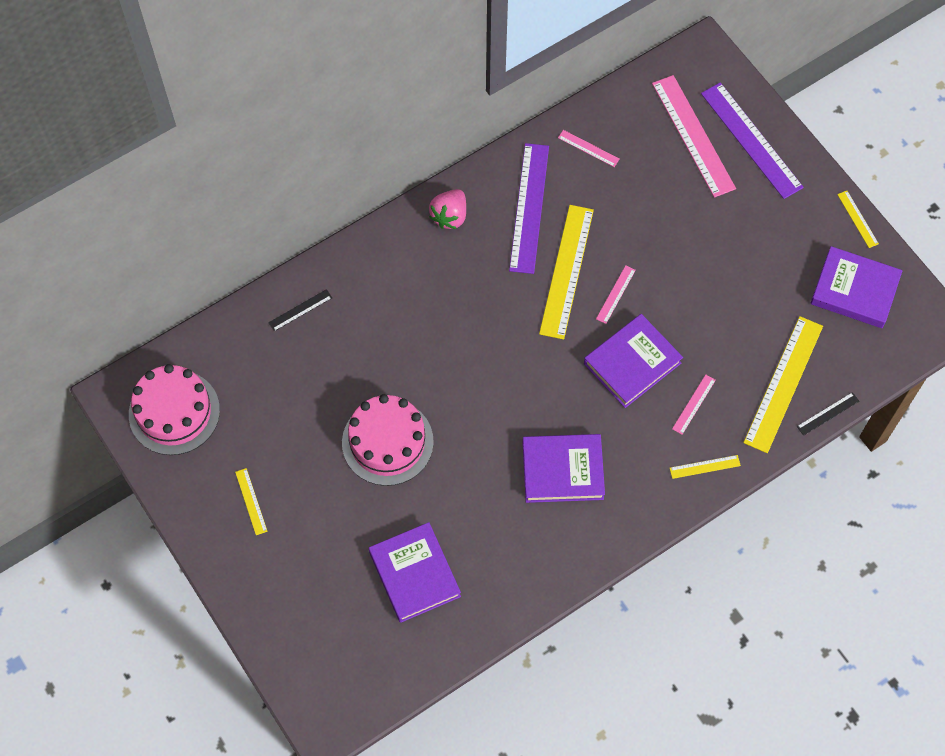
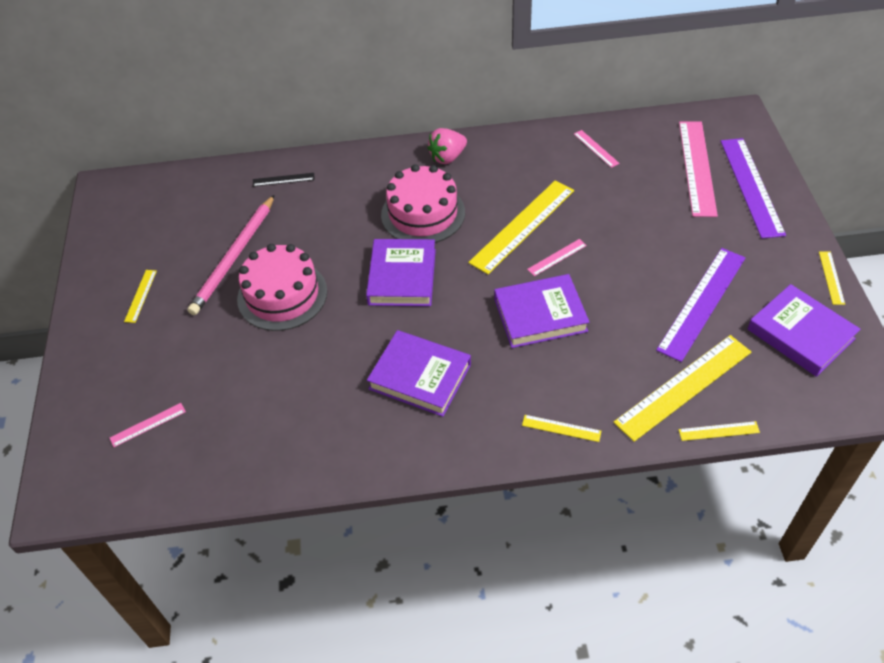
camera: 30 degrees right, 15 degrees down
pink cake [129,364,220,455] -> pink cake moved to [381,164,465,243]
purple book [369,522,461,623] -> purple book moved to [366,239,436,306]
purple ruler [509,143,549,274] -> purple ruler moved to [656,248,746,362]
pink ruler [672,375,716,435] -> pink ruler moved to [110,403,186,447]
black ruler [797,392,859,436] -> yellow ruler [678,421,760,441]
none -> pink pencil [188,195,274,315]

